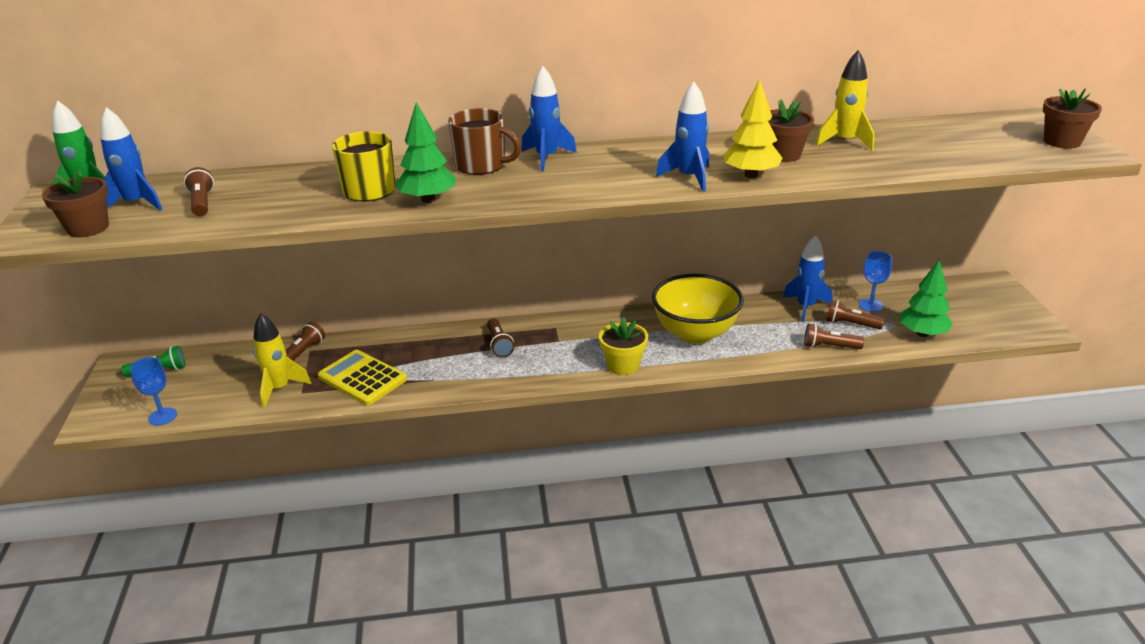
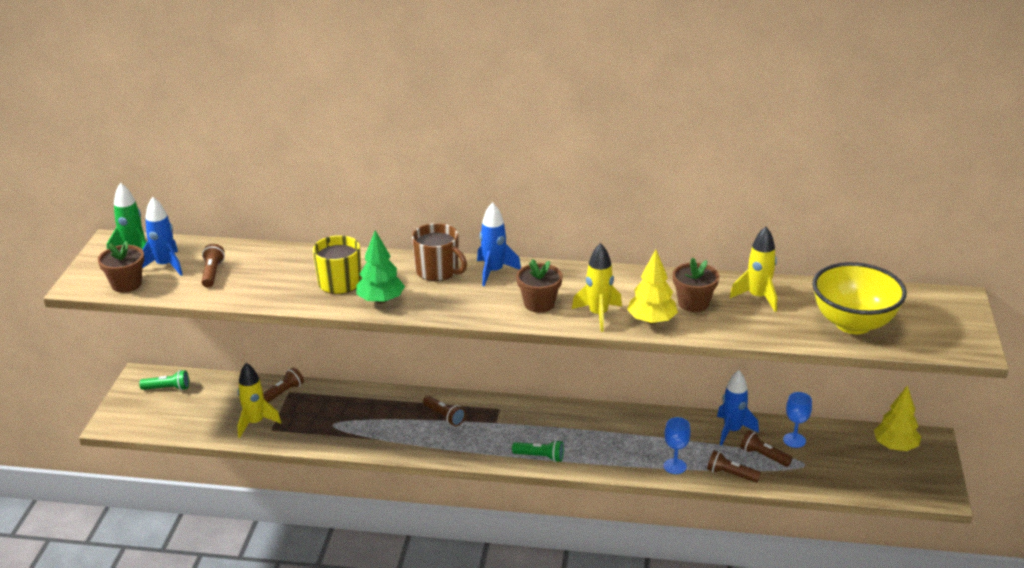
camera: 15 degrees right, 0 degrees up
blue goblet [130,357,177,425] -> blue goblet moved to [664,417,691,474]
yellow calculator [318,350,407,405] -> none
brown flashlight [487,318,514,357] -> brown flashlight turned 45 degrees counterclockwise [423,396,466,426]
yellow flower pot [599,317,648,375] -> green flashlight [512,440,564,462]
yellow bowl [652,274,744,344] -> yellow bowl moved to [812,262,907,334]
blue rocket [656,82,709,192] -> yellow rocket [572,243,622,332]
green tree [900,260,953,337] -> none
brown flower pot [1043,88,1102,149] -> brown flower pot moved to [516,259,563,313]
none -> yellow tree [874,385,921,451]

